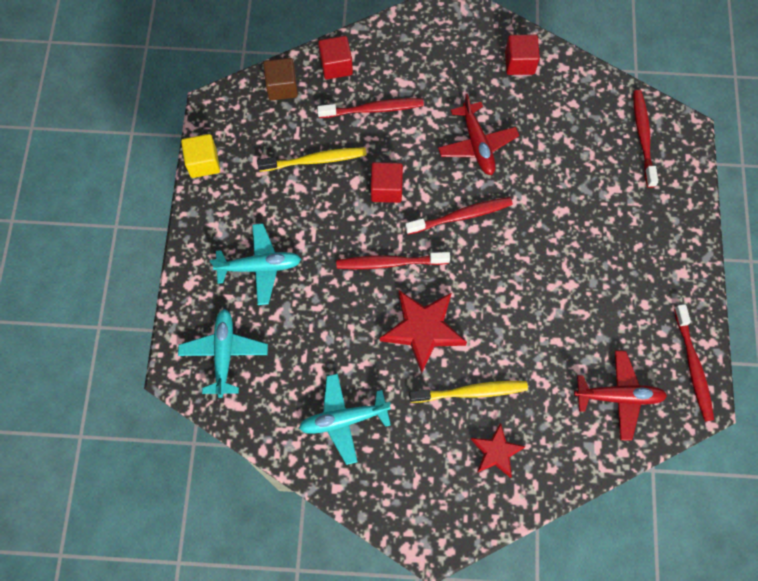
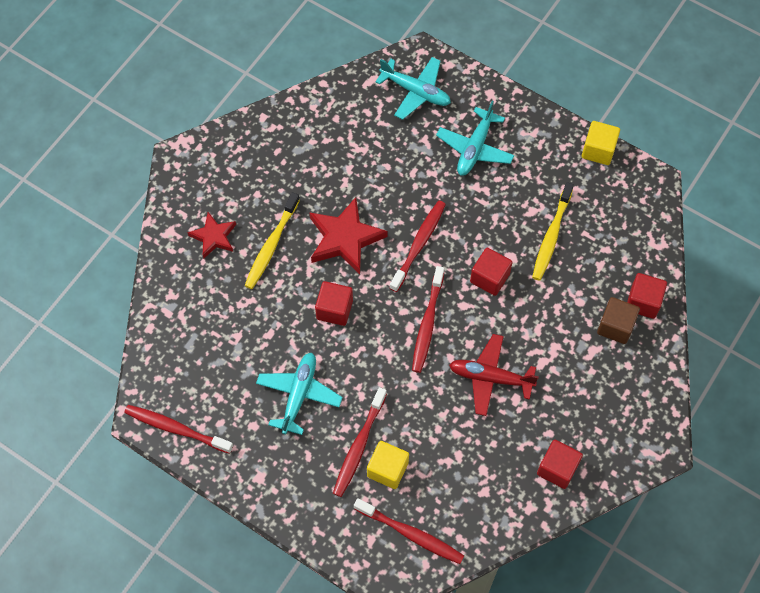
camera: 120 degrees right, 5 degrees down
brown cube [263,58,298,100] -> brown cube moved to [597,297,640,344]
turquoise plane [299,373,391,465] -> turquoise plane moved to [256,353,343,435]
red toothbrush [317,98,424,118] -> red toothbrush moved to [333,387,387,497]
red plane [574,351,667,441] -> none
none -> red cube [315,281,353,326]
none -> yellow cube [367,441,409,489]

